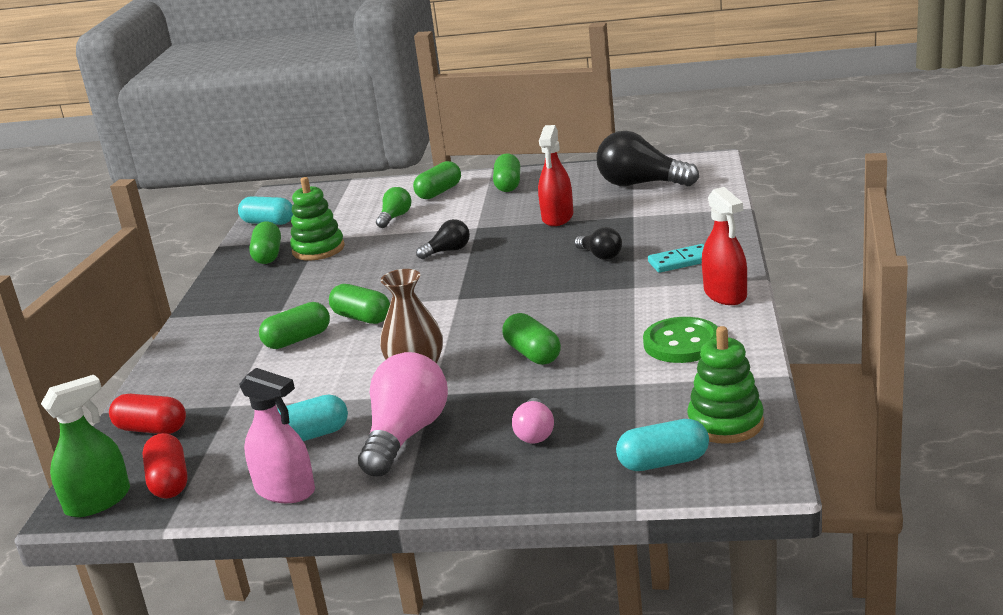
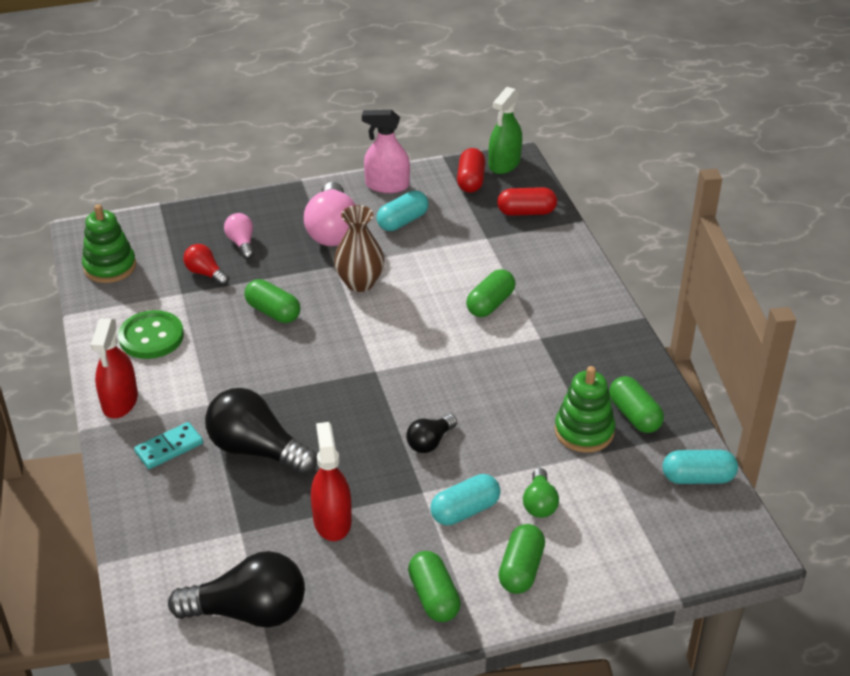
camera: 155 degrees right, 15 degrees up
red capsule [142,433,188,499] -> red capsule turned 45 degrees clockwise [457,148,485,193]
green capsule [329,284,390,324] -> none
black light bulb [574,227,622,260] -> black light bulb [205,388,317,475], size x1.91
turquoise capsule [616,419,709,471] -> turquoise capsule moved to [430,474,501,525]
red spray bottle [702,187,747,305] -> red spray bottle turned 135 degrees counterclockwise [91,318,138,418]
none -> red light bulb [183,244,229,286]

